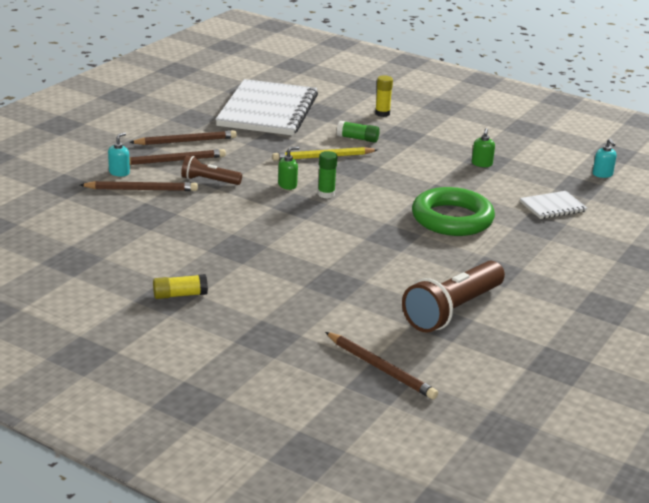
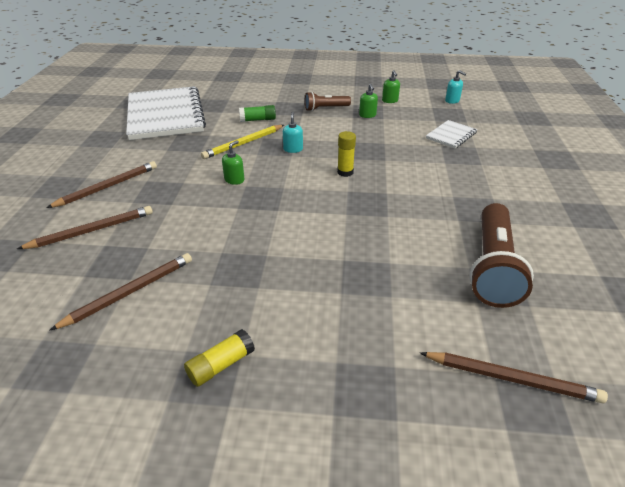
camera: 25 degrees left, 10 degrees up
turquoise soap dispenser [108,132,130,177] -> turquoise soap dispenser moved to [283,112,303,153]
brown pencil [129,130,237,145] -> brown pencil moved to [49,253,192,331]
brown flashlight [181,156,242,185] -> brown flashlight moved to [305,92,351,111]
green glue stick [318,151,337,199] -> none
yellow glue stick [375,75,393,117] -> yellow glue stick moved to [337,131,356,177]
green ring [412,187,495,236] -> none
none -> green soap dispenser [382,70,400,103]

